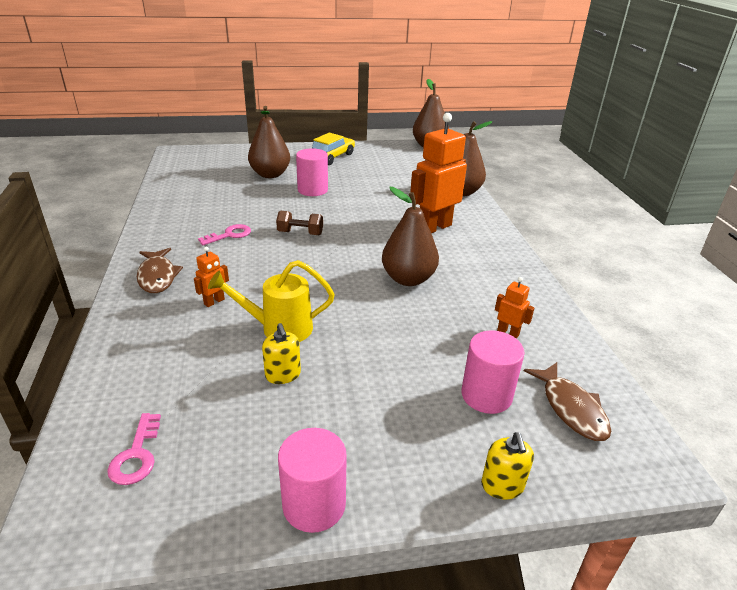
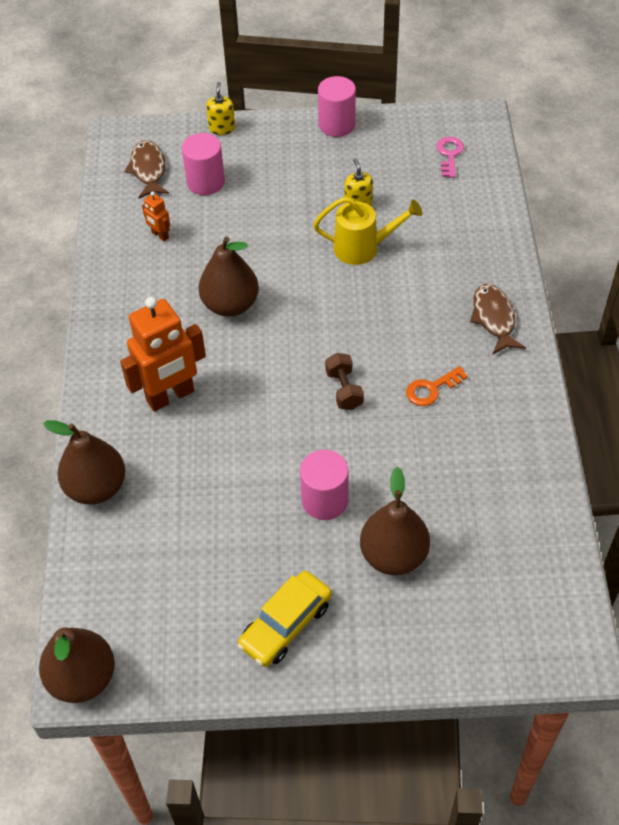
camera: 170 degrees left, 20 degrees up
orange robot [194,247,229,307] -> none
pink key [198,224,251,245] -> orange key [406,366,468,406]
brown dumbbell [276,211,323,235] -> brown dumbbell turned 60 degrees clockwise [325,353,364,410]

